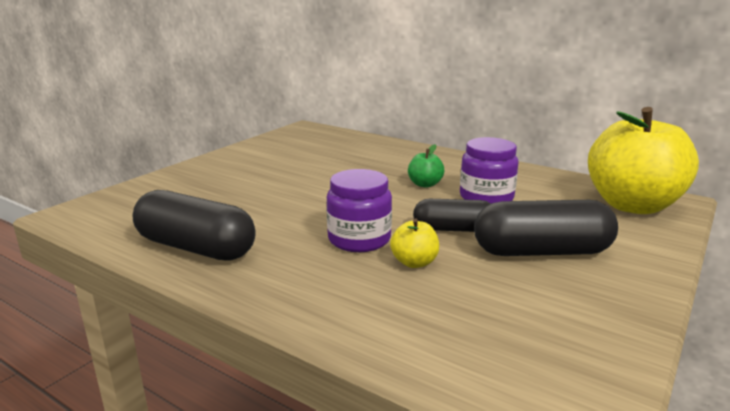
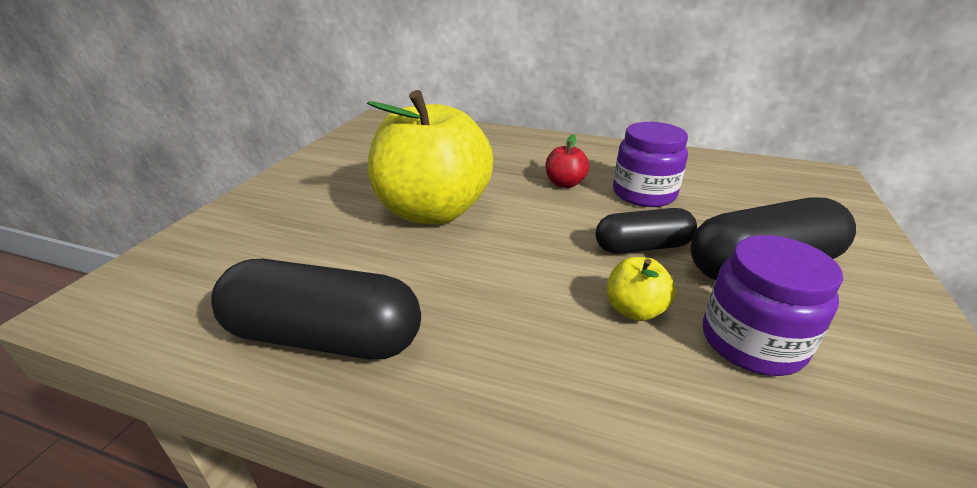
camera: 15 degrees left, 10 degrees up
purple jar [326,169,392,252] -> purple jar moved to [703,235,843,376]
green apple [408,144,444,188] -> red apple [546,134,589,188]
yellow apple [588,107,699,214] -> yellow apple moved to [367,90,493,224]

